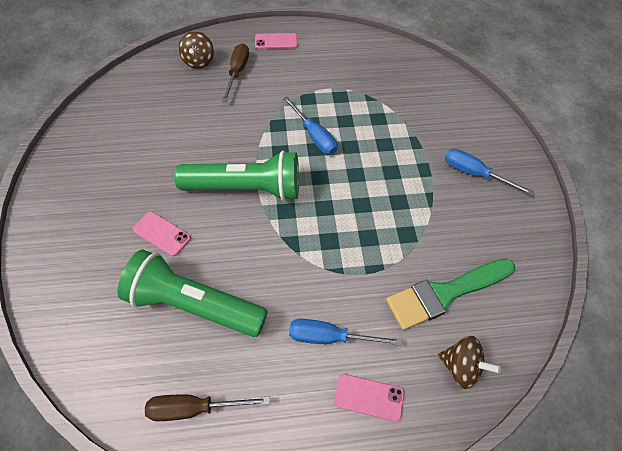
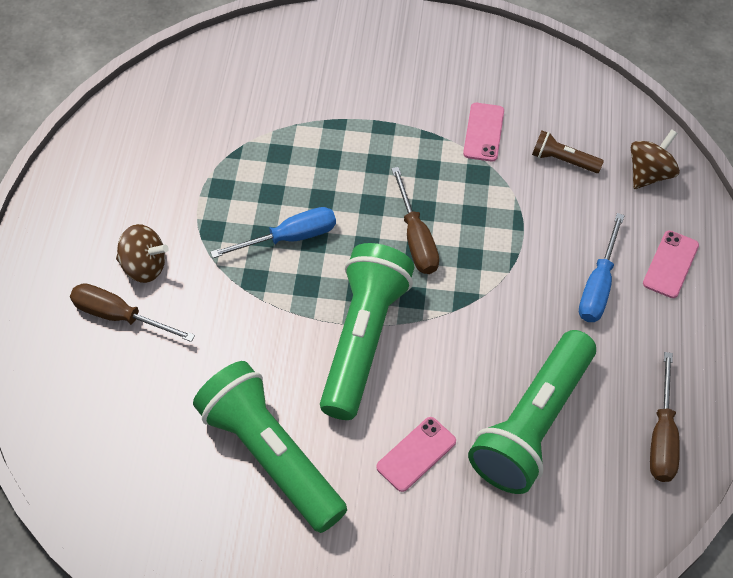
camera: 75 degrees left, 0 degrees up
brown spinning top [178,31,214,69] -> brown spinning top moved to [116,224,169,283]
pink phone [255,33,298,49] -> pink phone moved to [463,103,504,162]
green brush [386,259,515,330] -> brown flashlight [532,131,604,173]
blue screwdriver [445,149,534,196] -> none
none -> green flashlight [193,361,347,533]
none -> brown screwdriver [391,167,439,274]

